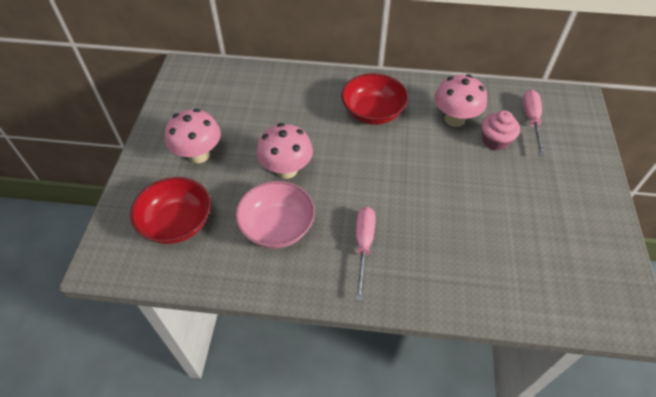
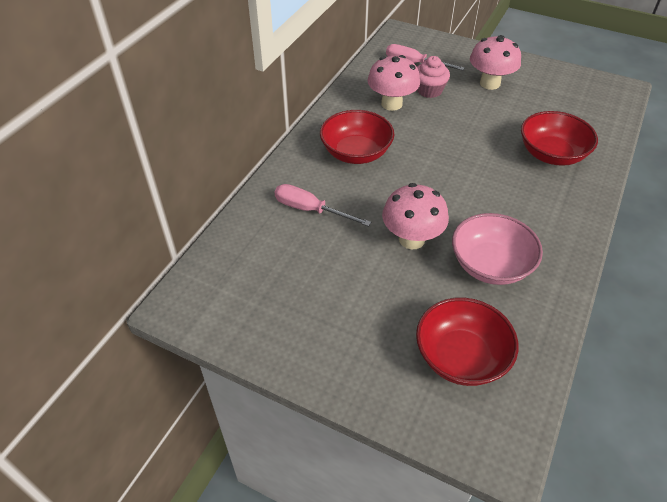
camera: 70 degrees left, 5 degrees down
pink mushroom [165,109,221,164] -> pink mushroom moved to [470,35,521,90]
pink screwdriver [356,207,376,301] -> pink screwdriver moved to [275,184,371,227]
none -> red bowl [521,111,598,166]

